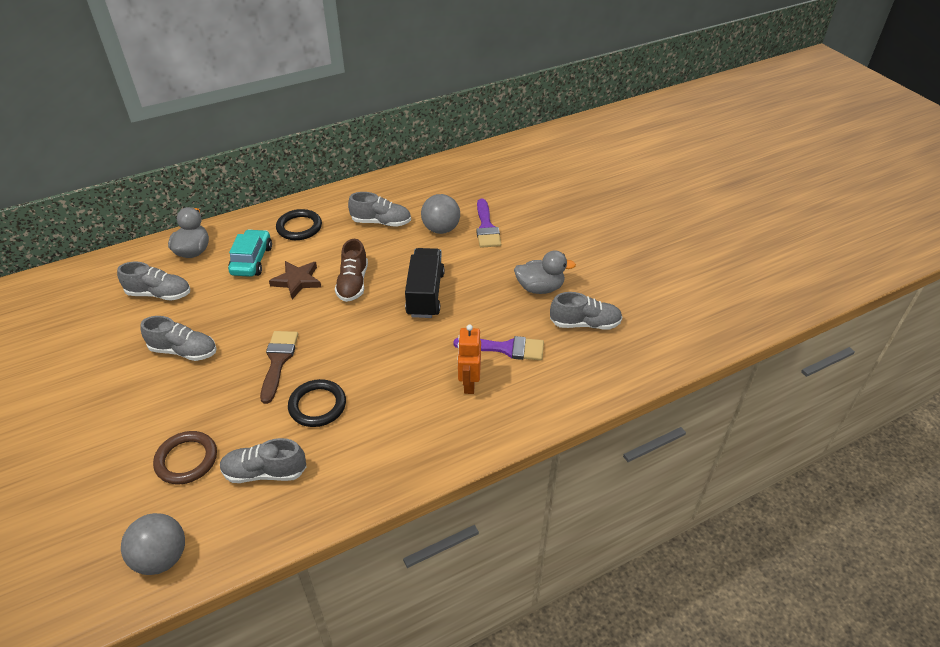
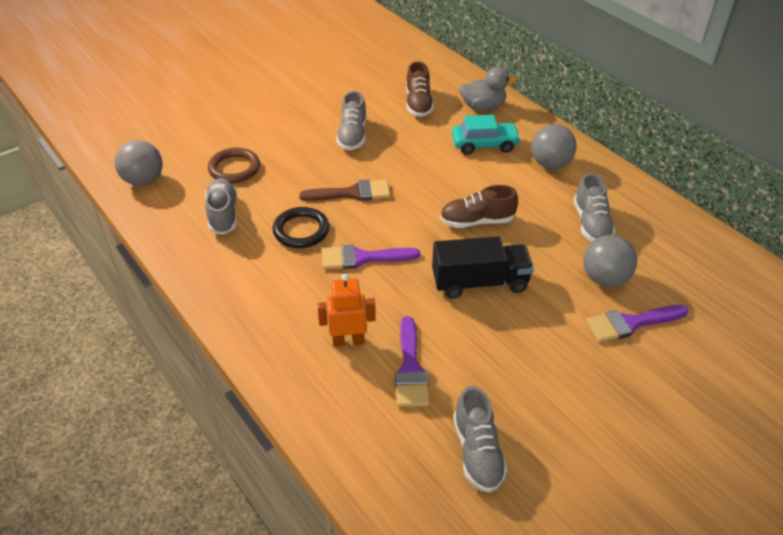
camera: 80 degrees right, 0 degrees up
grey shoe [117,262,190,301] -> brown shoe [406,61,434,117]
brown star [269,261,321,299] -> none
black ring [276,209,322,240] -> grey ball [531,124,577,169]
grey duck [514,250,576,294] -> none
none -> purple brush [322,245,420,270]

